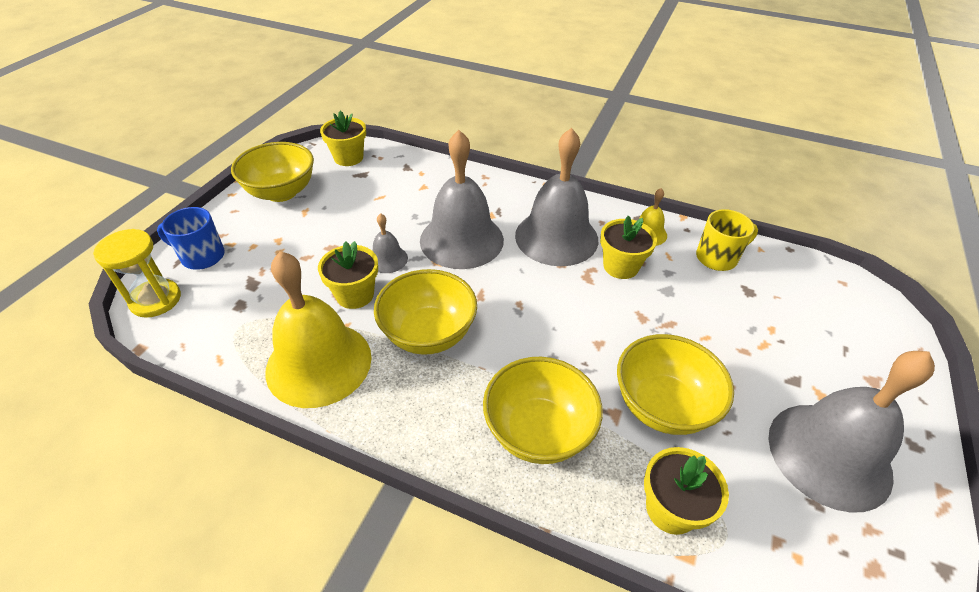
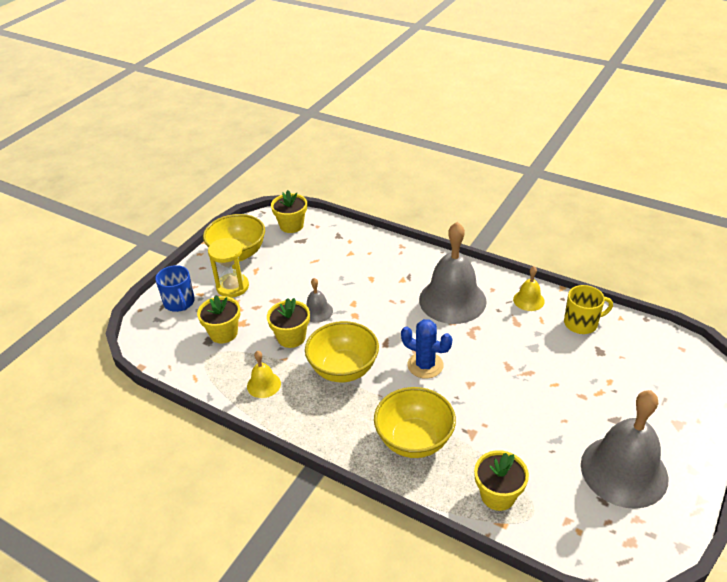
camera: 10 degrees right, 5 degrees down
yellow hourglass [93,229,181,318] -> yellow hourglass moved to [208,238,249,298]
blue mug [157,207,225,270] -> blue mug turned 135 degrees counterclockwise [155,265,195,312]
yellow bell [265,251,372,408] -> yellow bell [247,351,281,398], size x0.46
grey bell [420,130,504,269] -> none
yellow flower pot [600,216,657,279] -> yellow flower pot moved to [197,295,240,343]
yellow bowl [617,334,734,435] -> none
none -> blue cactus [401,319,452,379]

